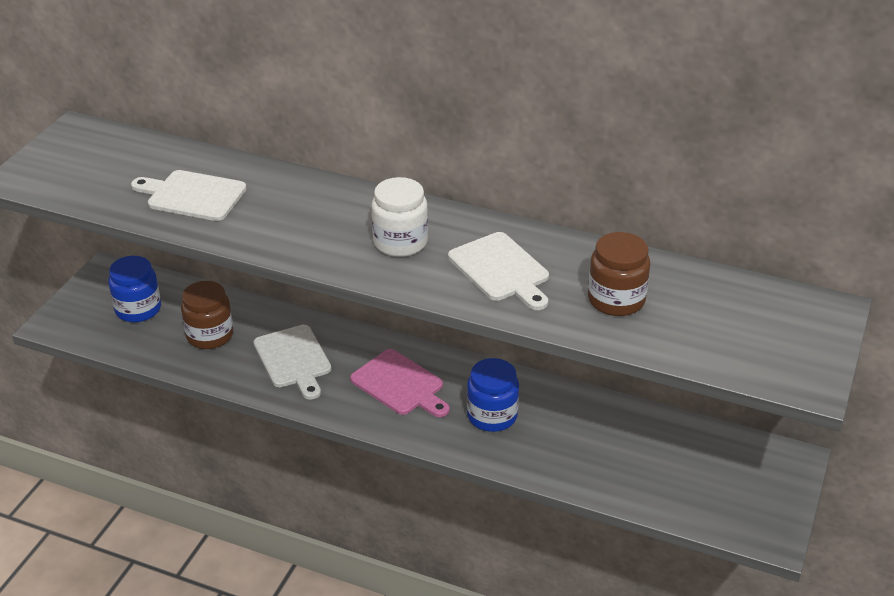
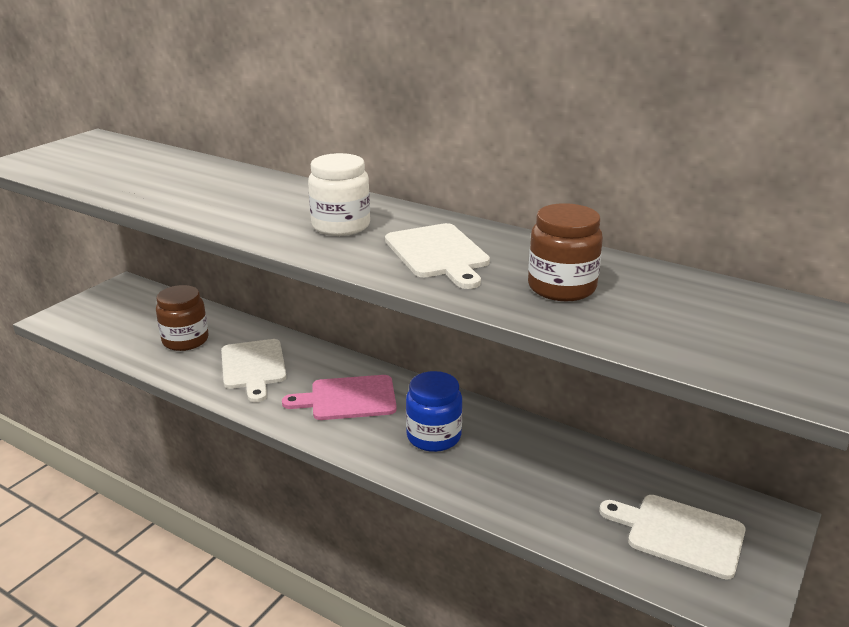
camera: 10 degrees right, 10 degrees down
blue jar [108,256,161,322] -> none
white cutting board [131,170,247,221] -> white cutting board moved to [599,495,746,580]
pink cutting board [350,349,450,417] -> pink cutting board turned 120 degrees clockwise [282,375,397,420]

